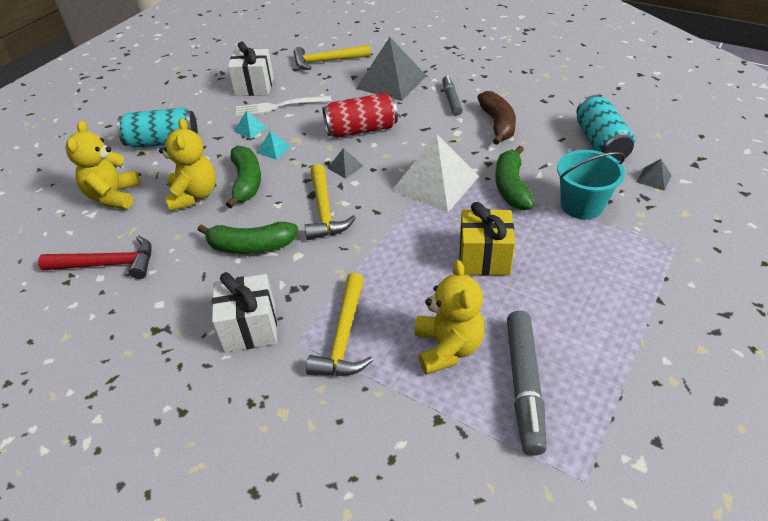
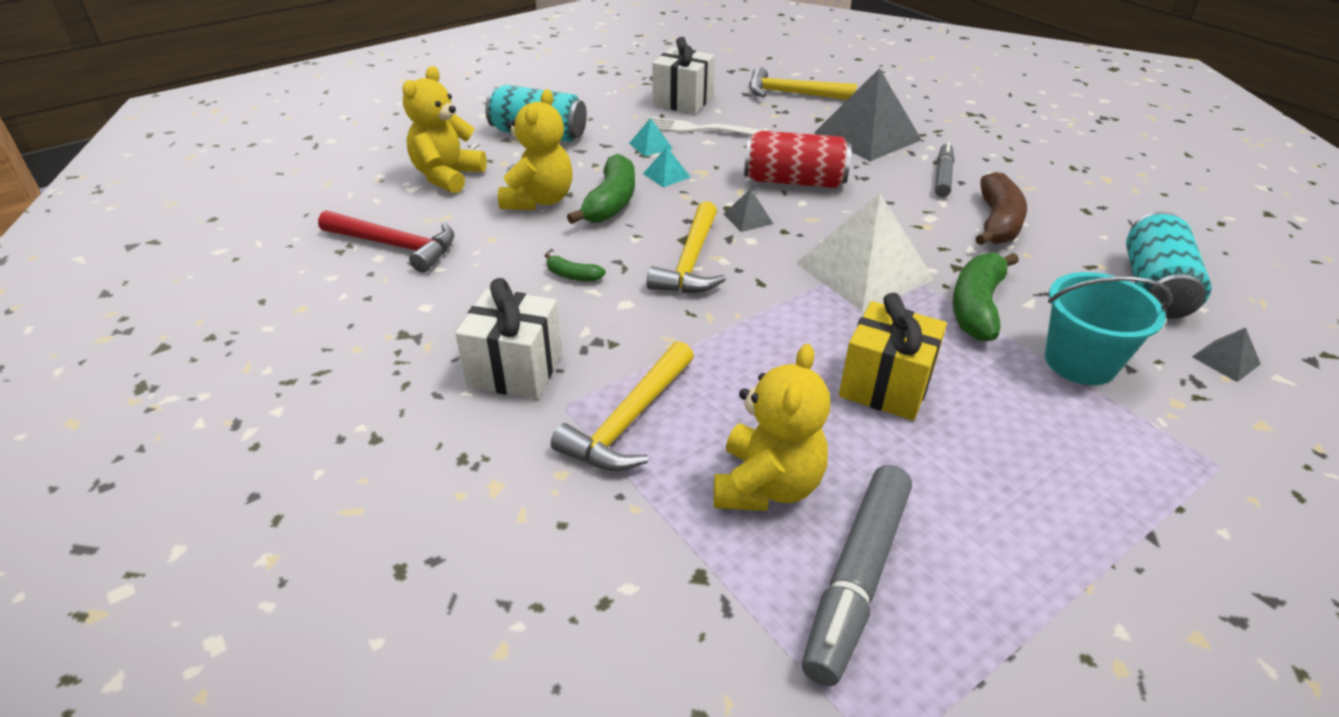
camera: 20 degrees right, 5 degrees down
green banana [198,222,298,254] -> green banana [545,253,606,282], size x0.49

